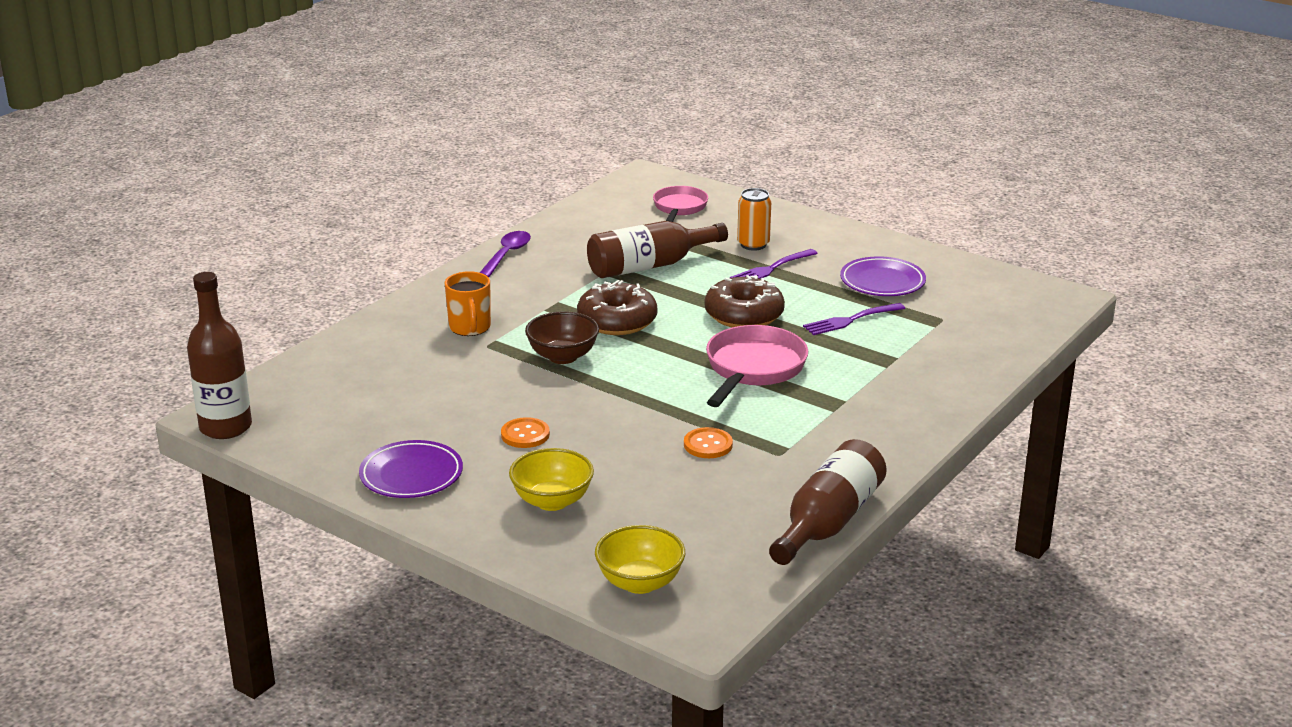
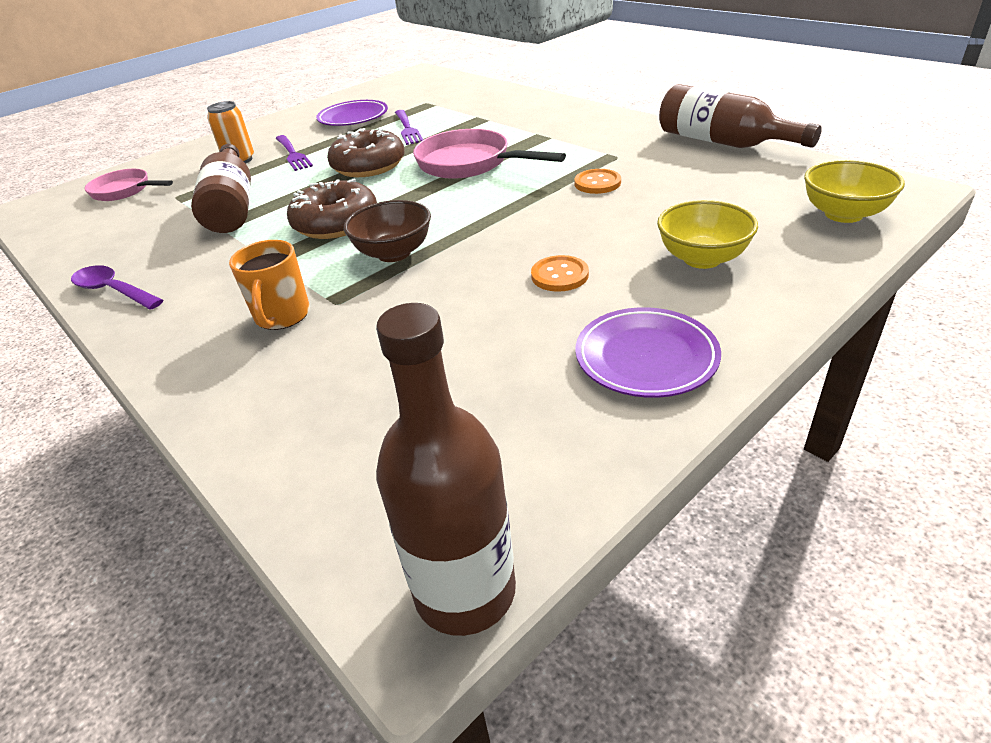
camera: 75 degrees left, 10 degrees up
orange mug [445,271,491,336] -> orange mug turned 90 degrees clockwise [229,240,310,330]

